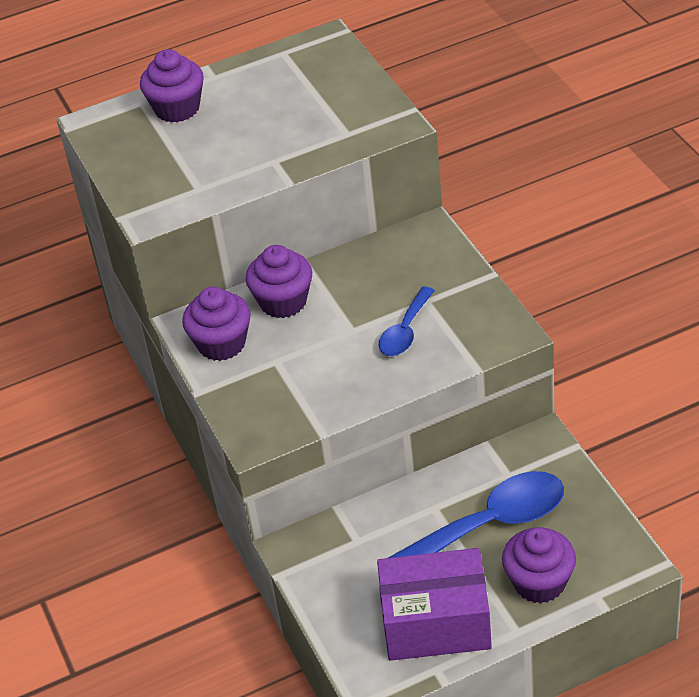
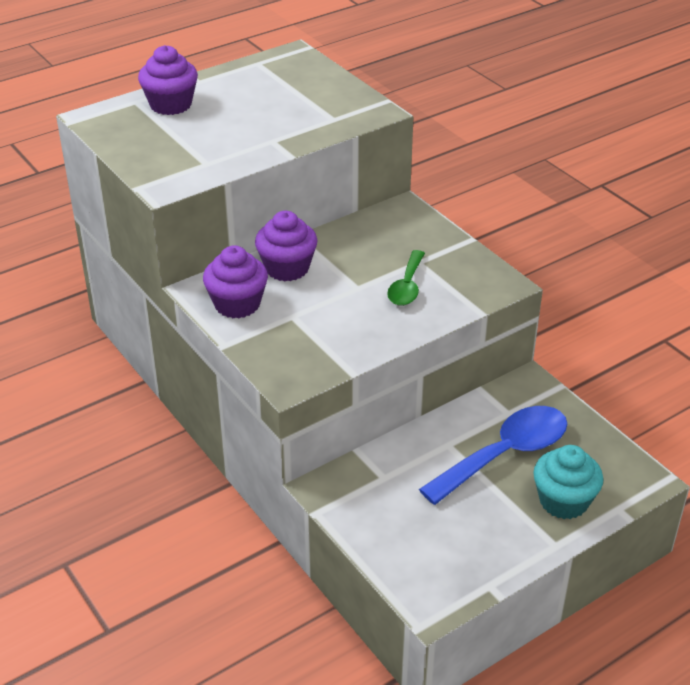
camera: 15 degrees left, 5 degrees down
purple box [377,548,492,661] -> none
blue spoon [379,287,435,356] -> green spoon [387,250,425,306]
purple cupcake [502,527,576,604] -> turquoise cupcake [533,445,603,519]

